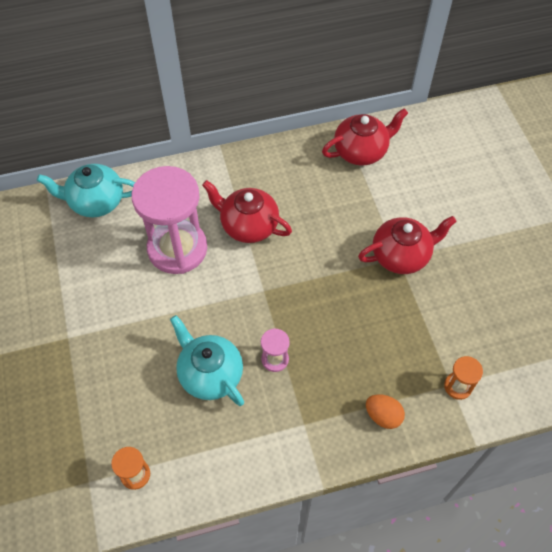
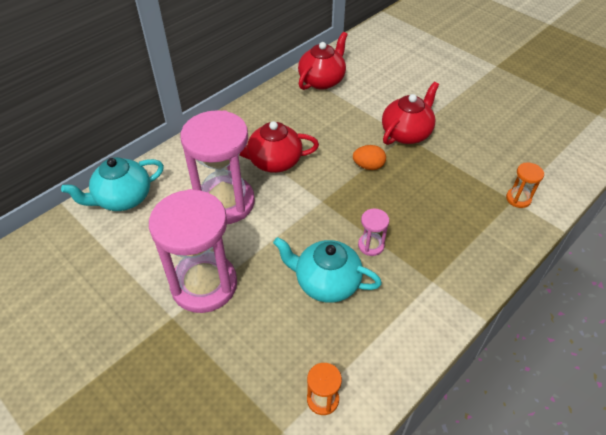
camera: 30 degrees left, 10 degrees down
orange egg [366,394,405,429] -> orange egg moved to [353,145,386,170]
none -> pink hourglass [149,189,237,313]

